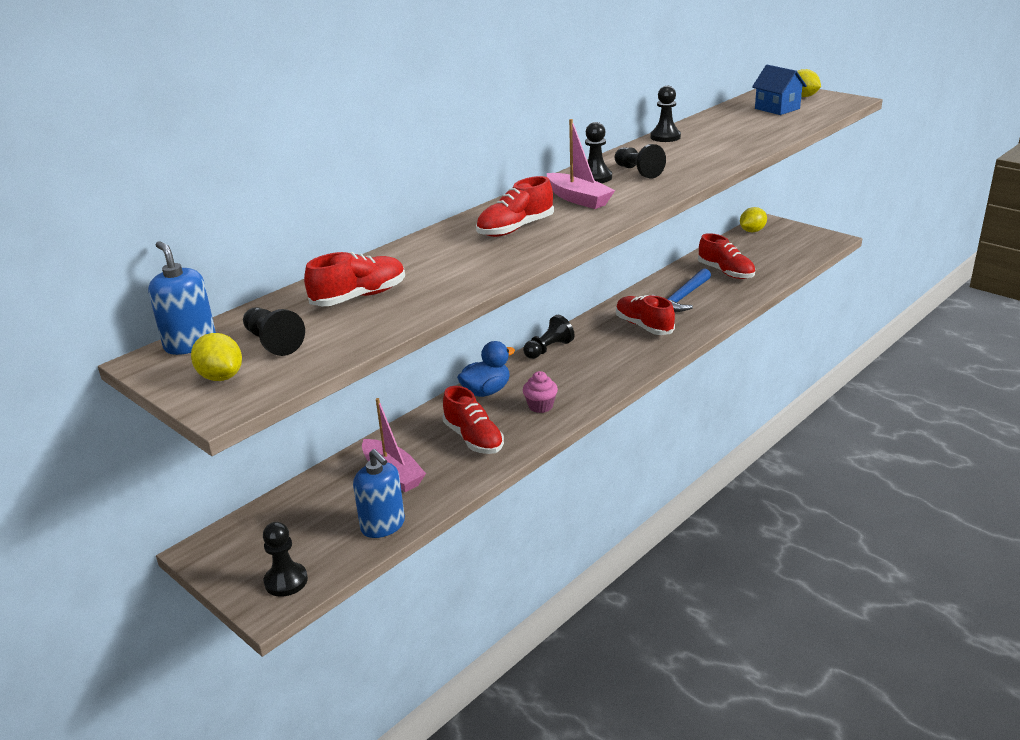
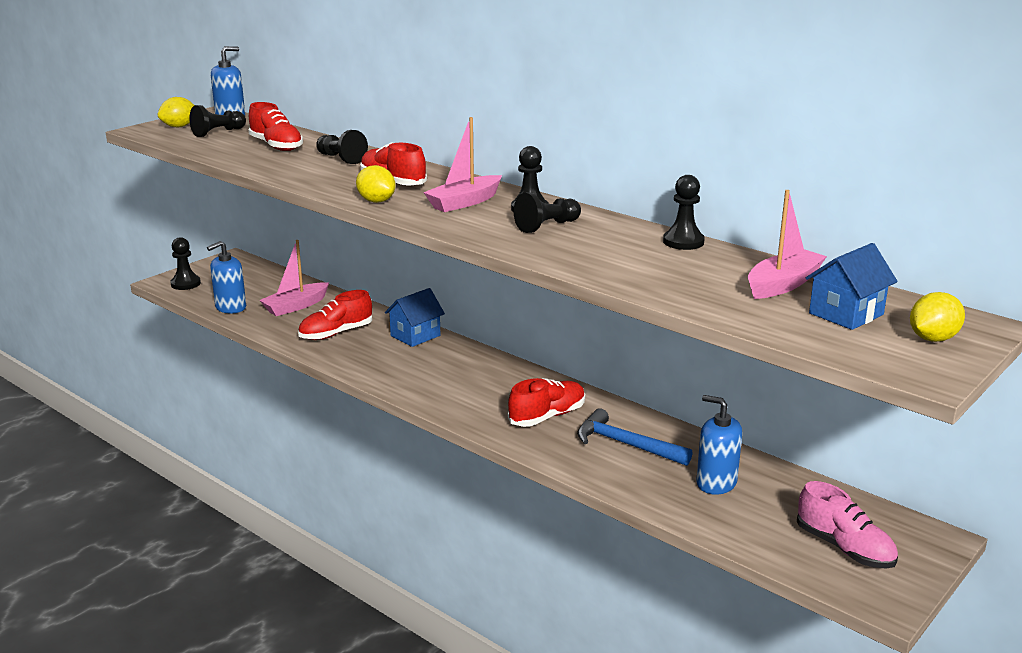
camera: 85 degrees right, 5 degrees down
blue duck [457,341,515,397] -> blue house [385,288,445,347]
black pawn [523,315,575,359] -> black pawn moved to [316,130,368,164]
pink cupcake [523,371,558,413] -> none
red shoe [698,233,755,279] -> blue soap dispenser [696,395,742,495]
yellow lemon [740,207,767,232] -> yellow lemon moved to [356,165,395,203]
none -> pink boat [748,190,827,299]
none -> pink shoe [797,481,898,568]

